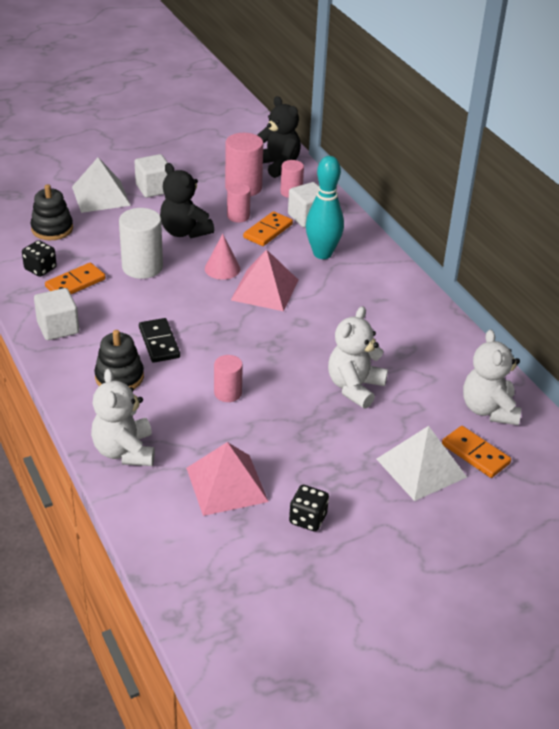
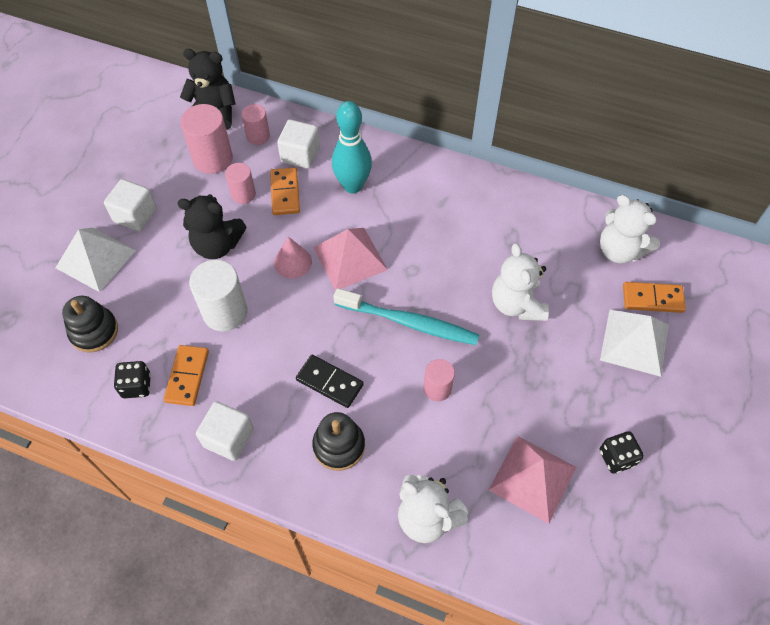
camera: 40 degrees left, 20 degrees up
none -> turquoise toothbrush [333,288,479,345]

